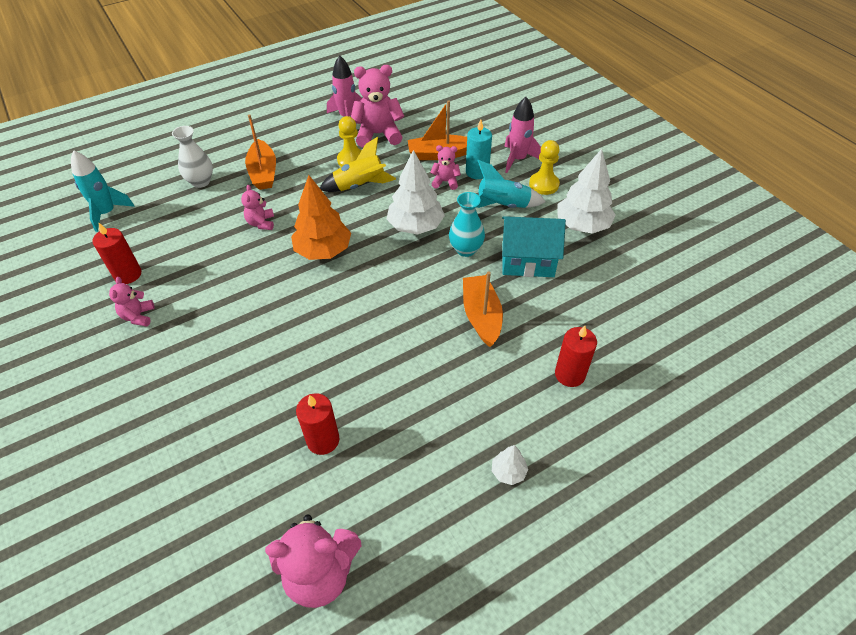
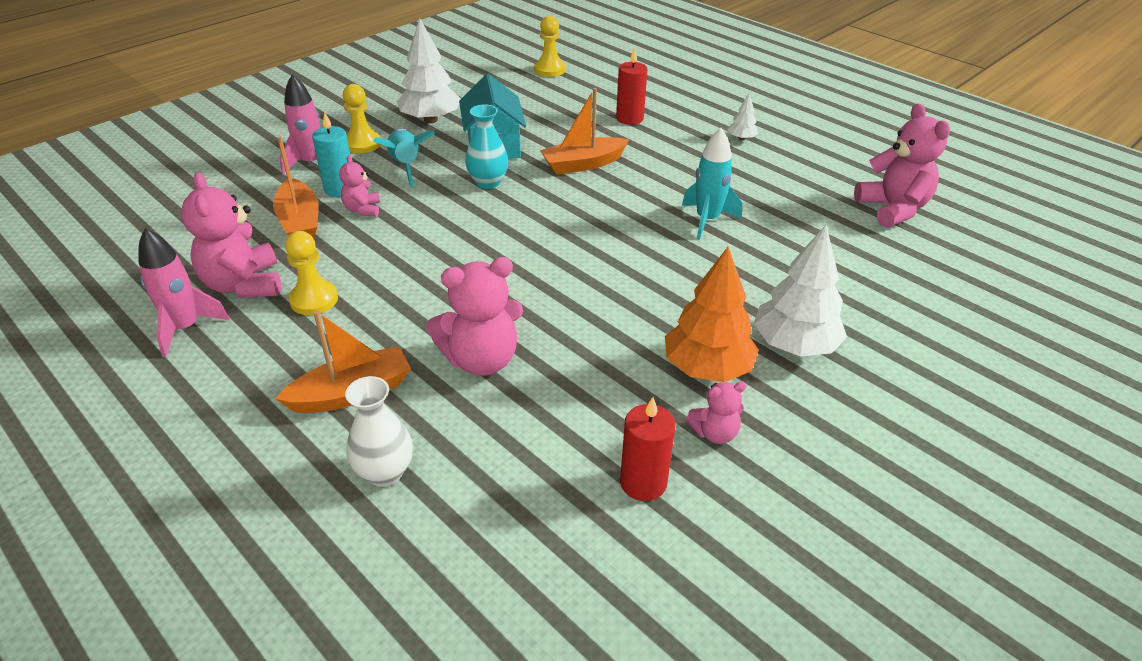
camera: 105 degrees left, 10 degrees down
turquoise rocket [71,150,135,232] -> turquoise rocket moved to [682,128,742,240]
pink teddy bear [241,184,274,230] -> pink teddy bear [426,257,523,376], size x1.87
orange tree [291,175,351,260] -> orange tree moved to [665,247,759,382]
red candle [296,393,340,455] -> none
yellow rocket [320,137,396,192] -> none
white tree [387,150,445,235] -> white tree moved to [754,225,847,356]
none -> yellow pawn [534,16,566,77]

